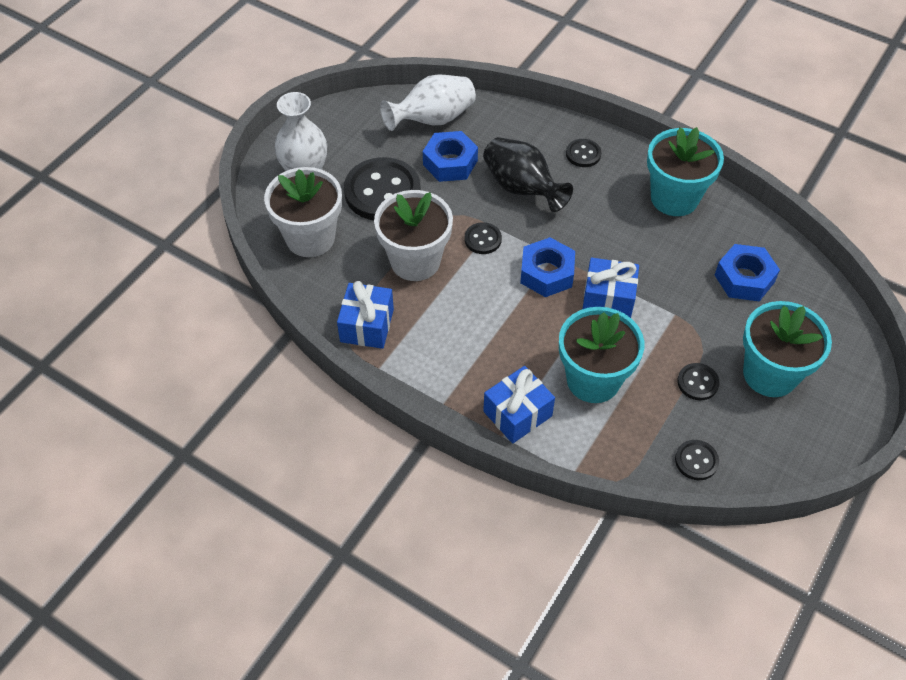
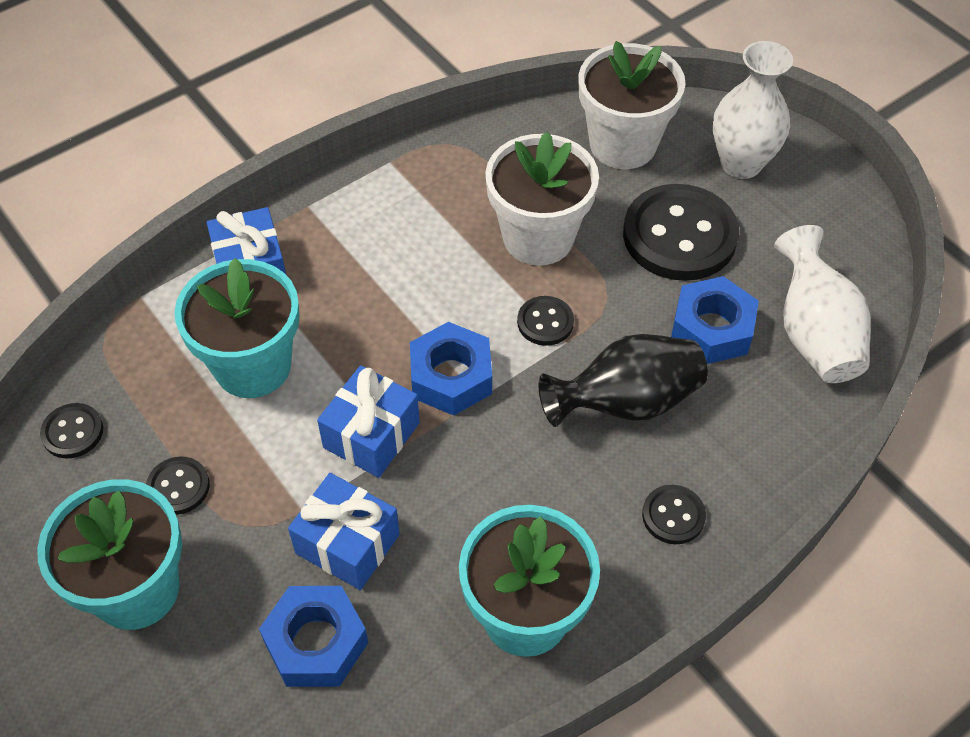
camera: 110 degrees right, 0 degrees up
blue gift [337,281,394,349] -> blue gift moved to [288,473,400,590]

